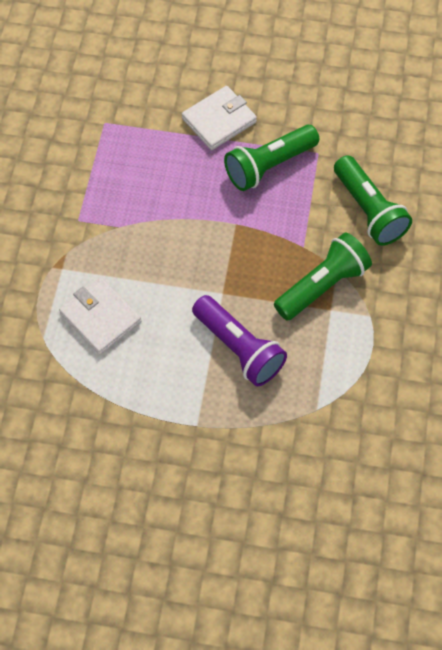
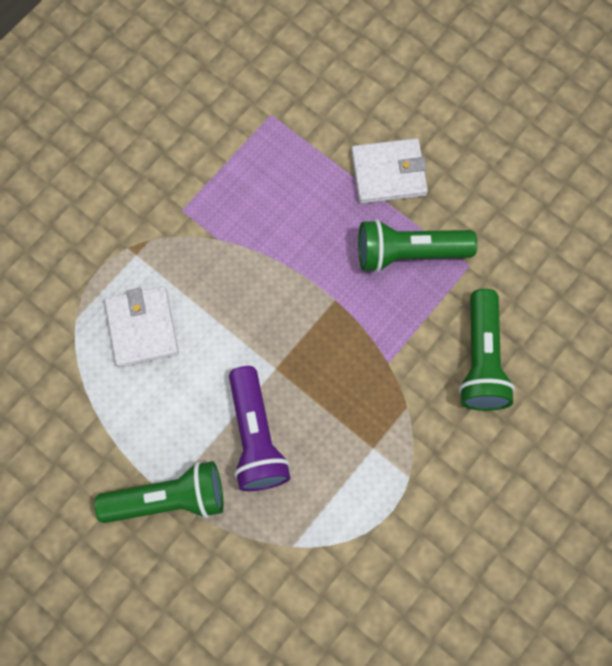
camera: 30 degrees right, 10 degrees up
green flashlight [274,232,372,321] -> green flashlight moved to [94,461,224,523]

